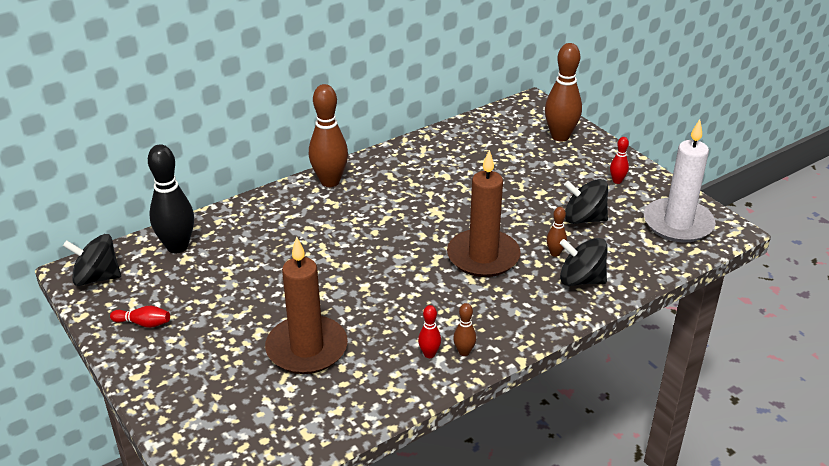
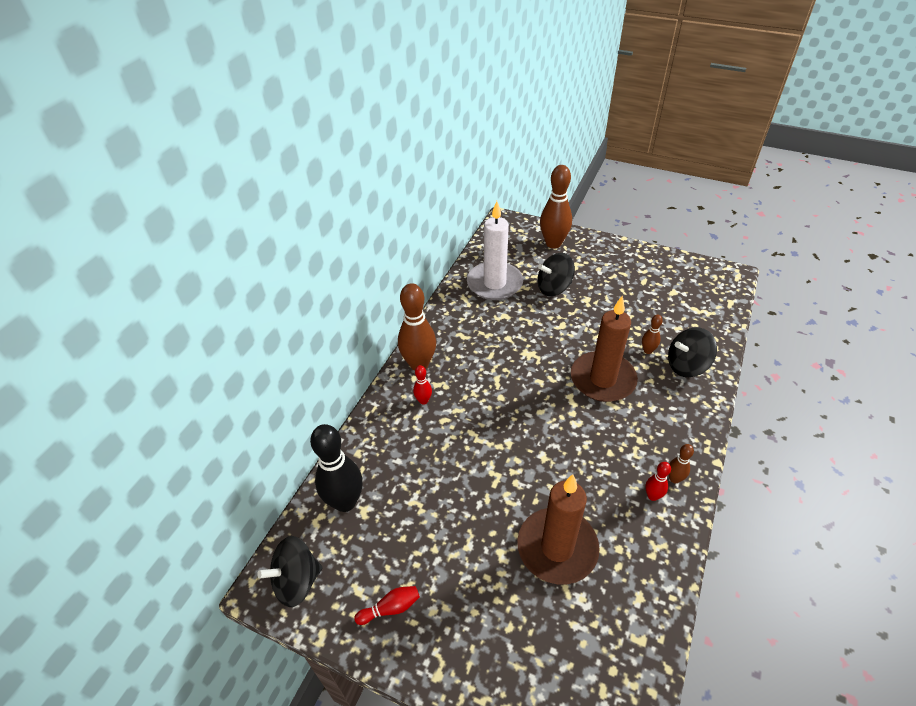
camera: 30 degrees left, 10 degrees up
black spinning top [564,179,608,224] -> black spinning top moved to [537,253,575,296]
red bowling pin [610,137,629,184] -> red bowling pin moved to [413,365,432,405]
white candle [644,119,716,242] -> white candle moved to [467,201,523,300]

